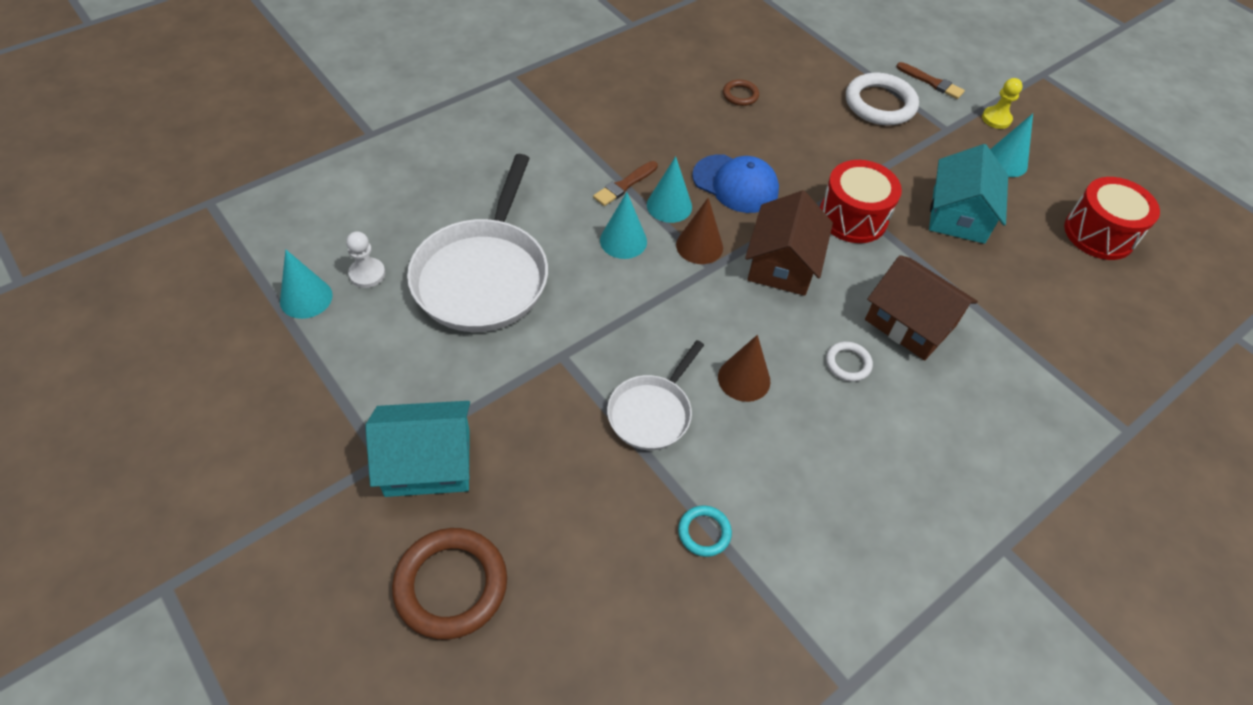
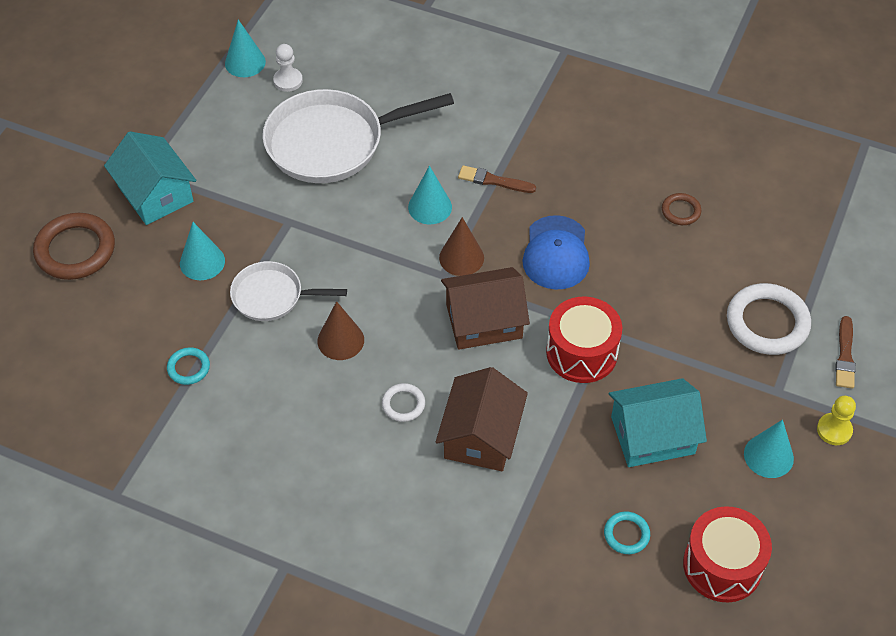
camera: 65 degrees right, 0 degrees up
turquoise cone [647,156,692,223] -> turquoise cone moved to [180,222,225,280]
none -> turquoise ring [604,512,650,554]

